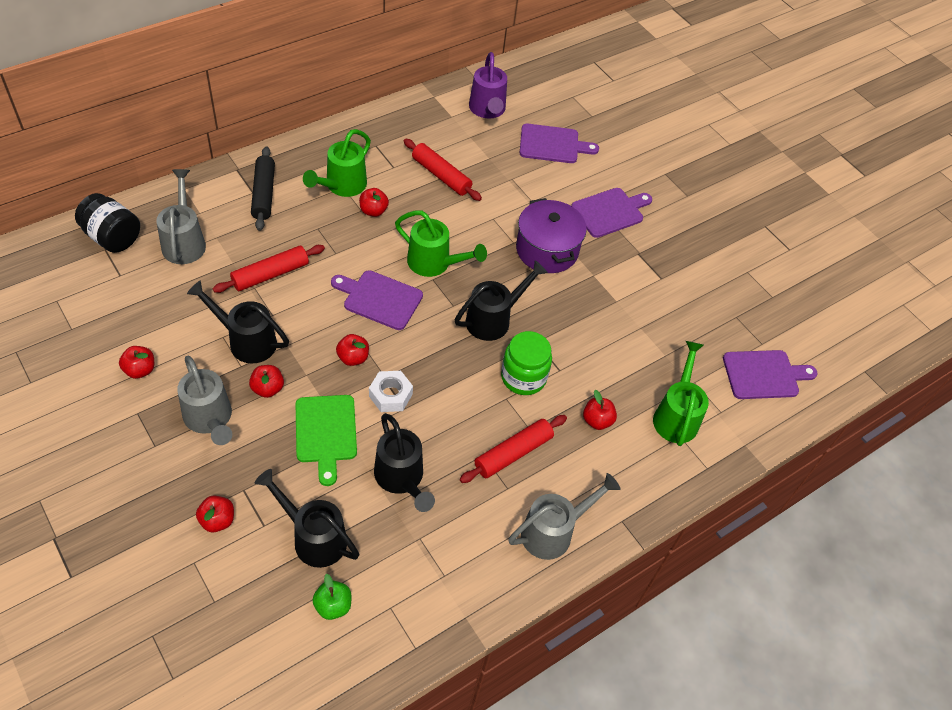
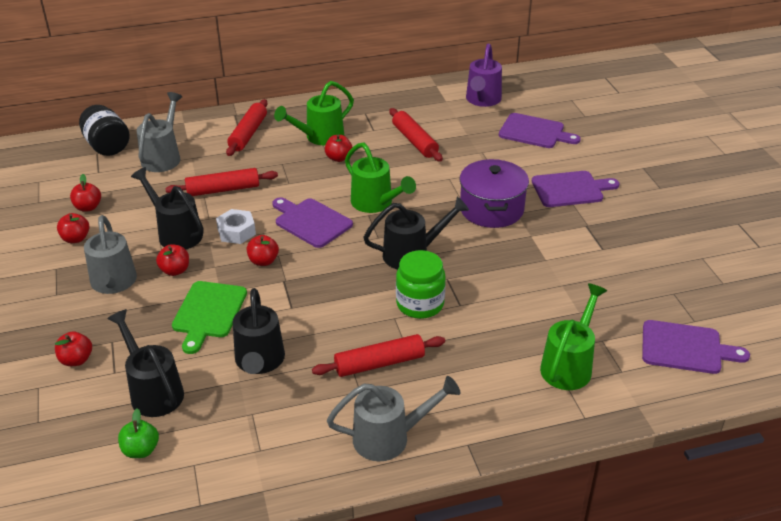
camera: 25 degrees right, 15 degrees down
black rolling pin [251,146,275,231] -> red rolling pin [226,99,268,156]
white nut [369,371,413,412] -> white nut moved to [216,209,256,244]
red apple [583,390,617,430] -> red apple moved to [70,174,101,212]

